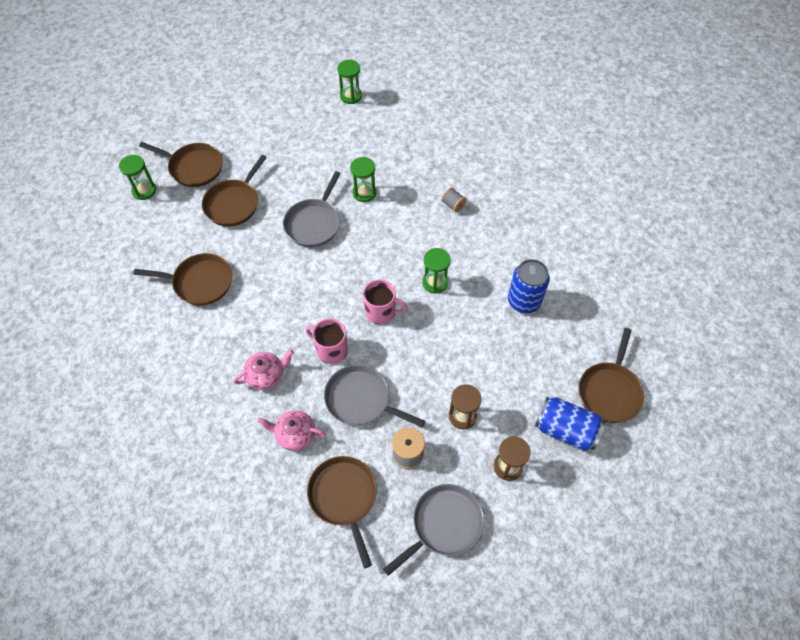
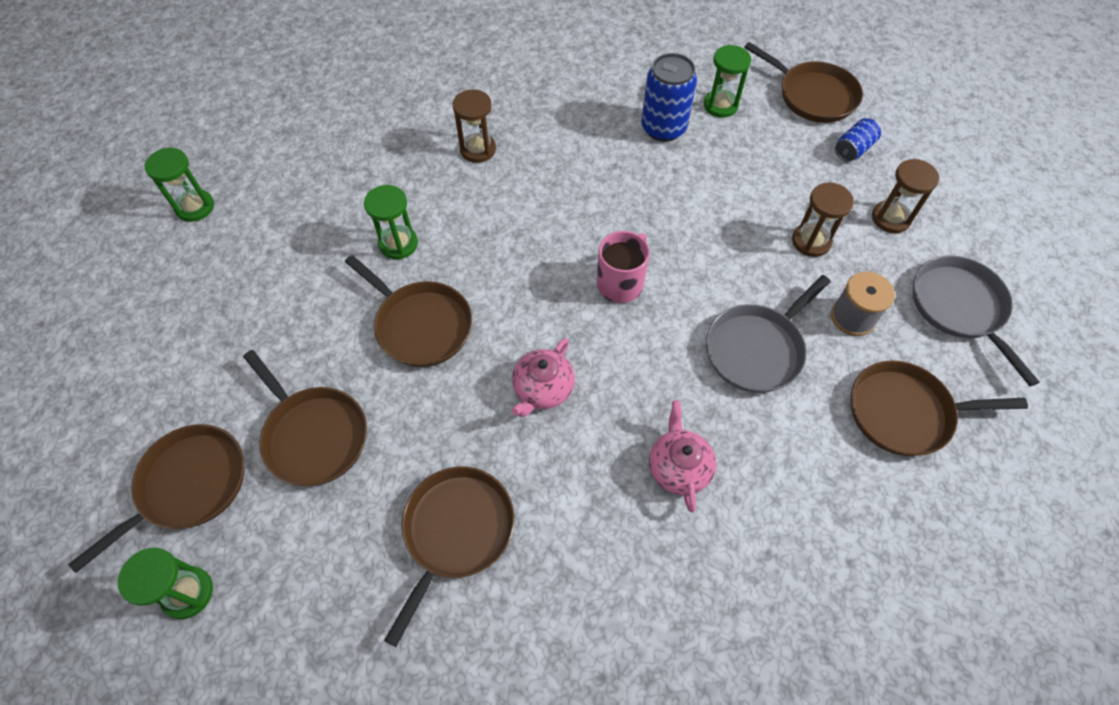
camera: 70 degrees left, 0 degrees up
pink teapot [257,410,326,451] -> pink teapot moved to [512,338,575,417]
grey pan [283,171,341,247] -> brown pan [345,255,472,367]
pink mug [306,318,348,364] -> none
green hourglass [422,248,451,294] -> green hourglass moved to [704,45,751,118]
grey spool [441,187,467,212] -> brown hourglass [453,89,496,163]
blue can [535,397,605,451] -> blue can [835,118,881,162], size x0.58

